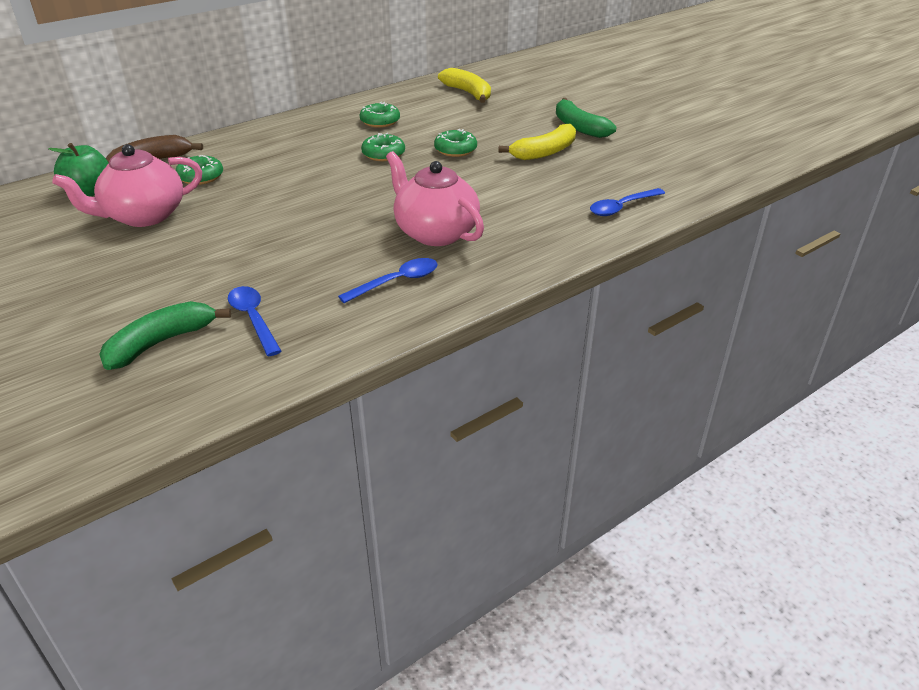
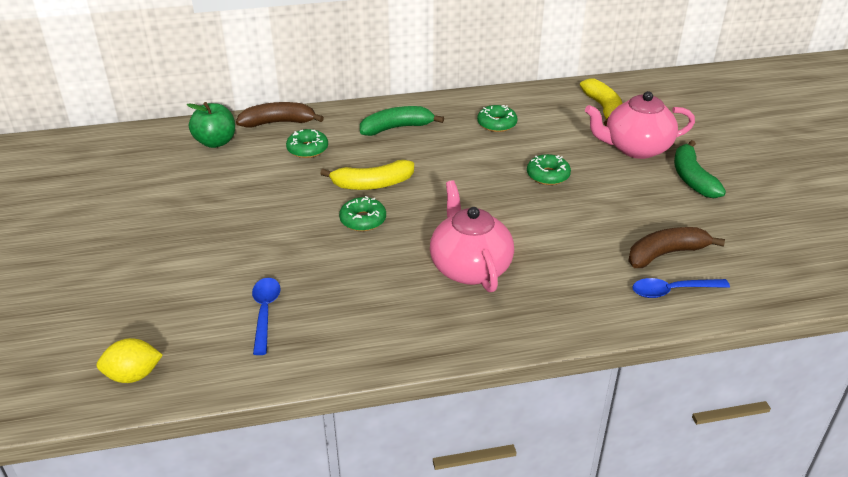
camera: 25 degrees right, 0 degrees up
pink teapot [52,144,202,227] -> pink teapot moved to [585,91,695,159]
green banana [99,301,231,370] -> green banana moved to [360,106,444,136]
blue spoon [338,258,438,303] -> none
green donut [361,133,405,161] -> green donut moved to [339,196,386,231]
yellow banana [498,123,576,160] -> yellow banana moved to [320,160,414,190]
none -> yellow lemon [97,338,163,383]
none -> brown banana [628,227,725,268]

